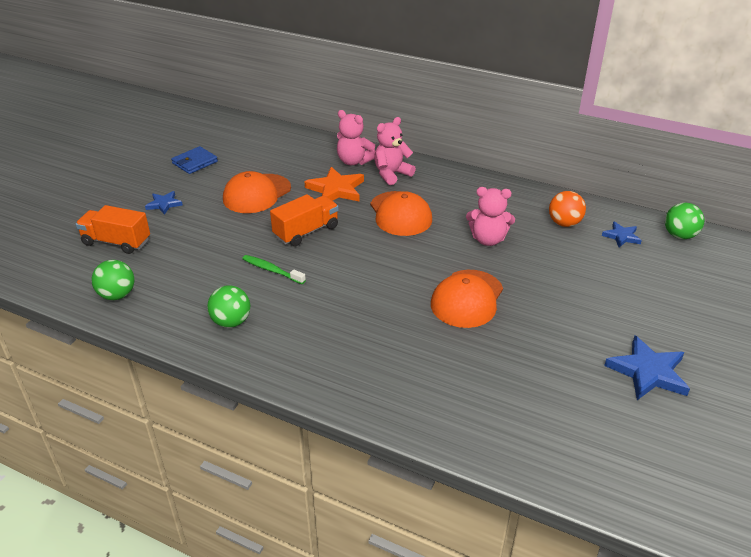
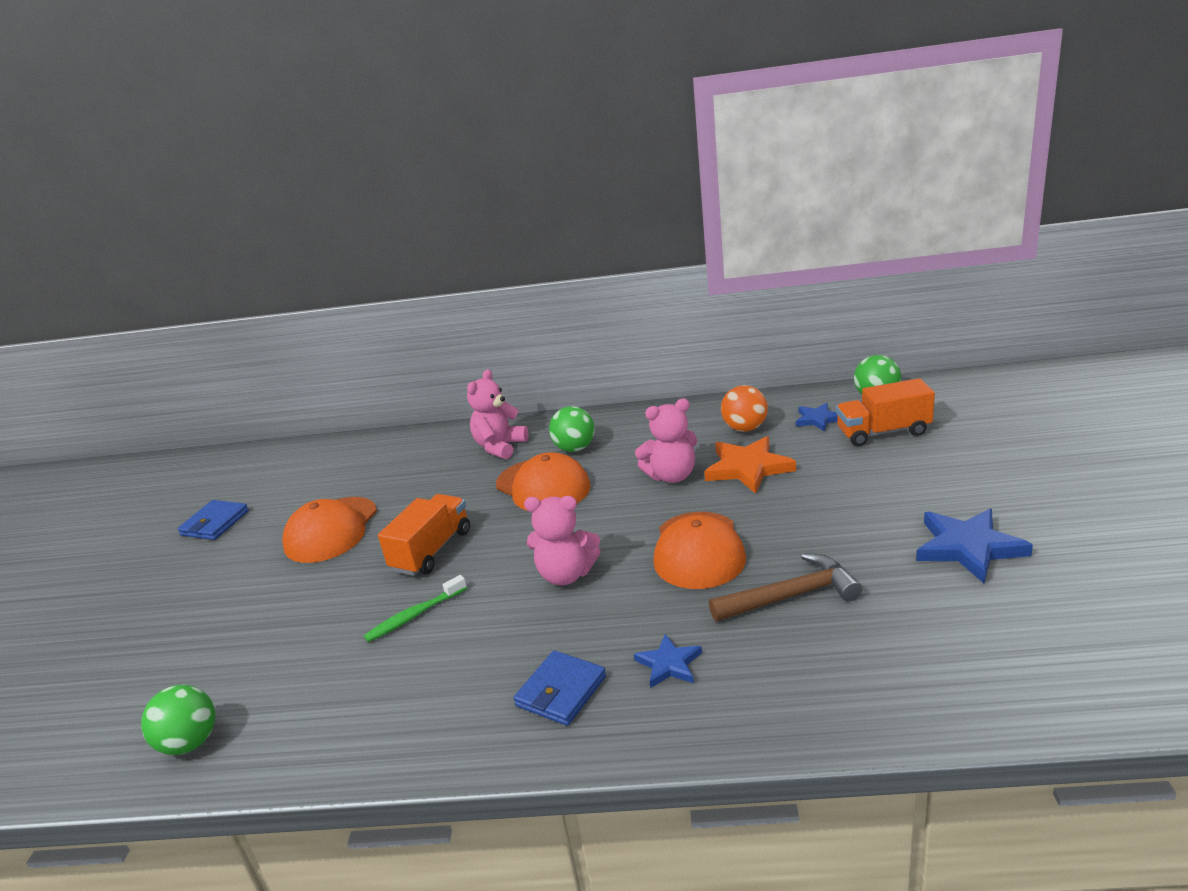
camera: 20 degrees left, 10 degrees down
orange truck [76,205,150,254] -> orange truck moved to [836,378,935,446]
blue star [145,191,183,215] -> blue star moved to [634,634,702,688]
green ball [207,285,250,328] -> green ball moved to [549,406,595,452]
green toothbrush [242,255,306,284] -> green toothbrush turned 45 degrees counterclockwise [364,575,467,642]
orange star [304,167,364,202] -> orange star moved to [704,436,796,494]
pink teddy bear [337,110,375,165] -> pink teddy bear moved to [524,496,600,585]
none -> blue wallet [514,650,606,726]
none -> brown hammer [709,553,862,621]

